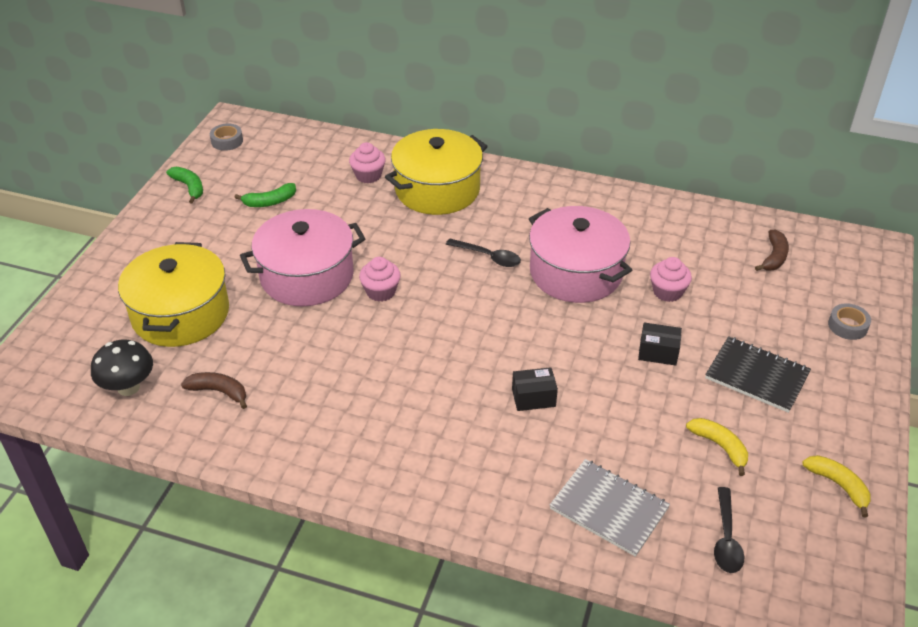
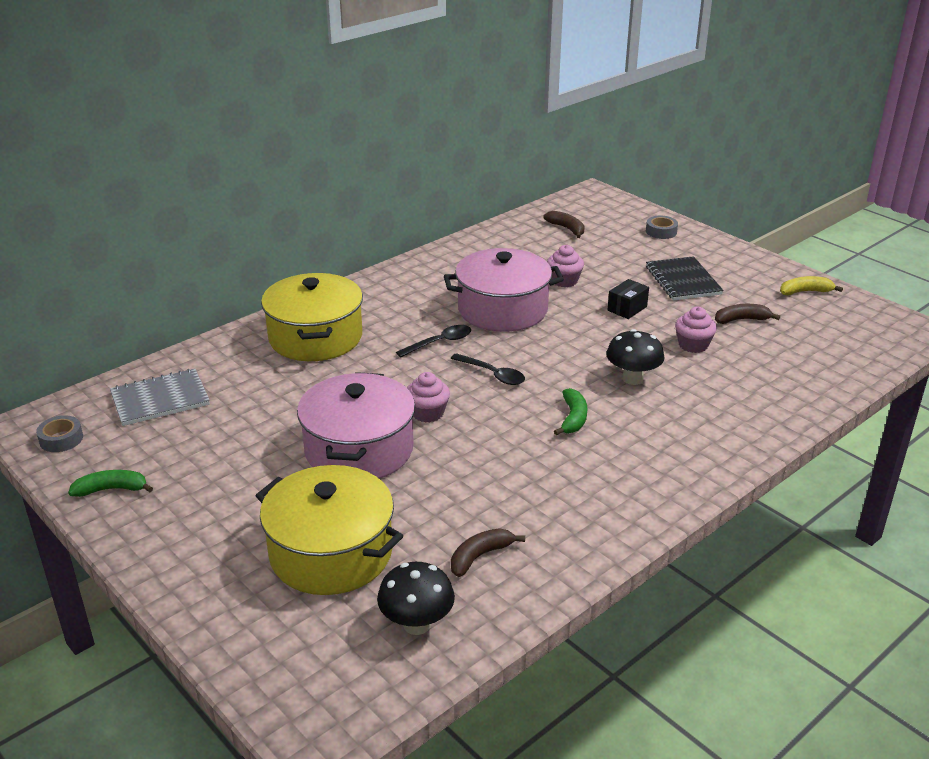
camera: 60 degrees left, 10 degrees down
green banana [234,183,296,207] -> green banana moved to [554,388,588,436]
pink cupcake [349,142,386,183] -> pink cupcake moved to [675,307,717,353]
black box [512,367,558,411] -> black mushroom [606,329,665,385]
grey notebook [549,459,670,557] -> grey notebook moved to [110,368,210,426]
yellow banana [686,418,748,476] -> brown banana [715,304,780,324]
black notebook [705,336,811,413] -> black notebook turned 75 degrees counterclockwise [646,256,724,301]
black spoon [714,487,744,573] -> black spoon moved to [450,353,525,385]

